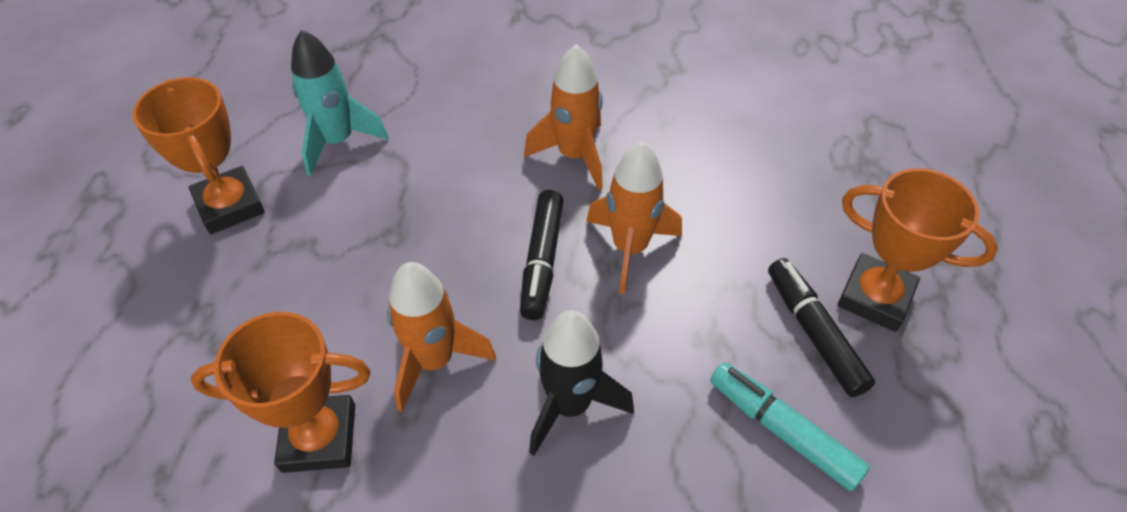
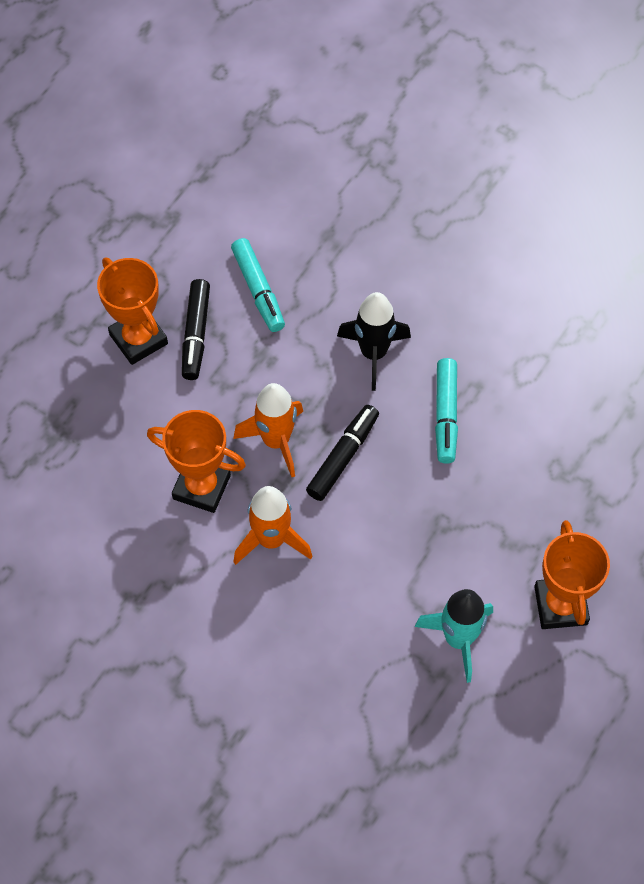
camera: 155 degrees left, 10 degrees up
orange trophy [191,312,371,473] -> orange trophy moved to [147,410,246,513]
orange rocket [387,262,496,412] -> turquoise marker [435,358,458,464]

